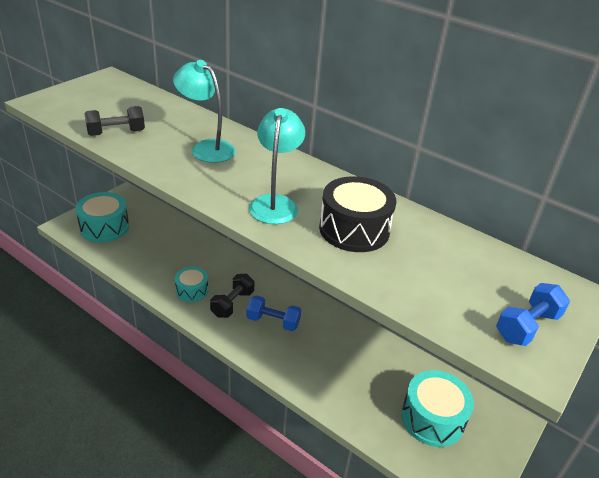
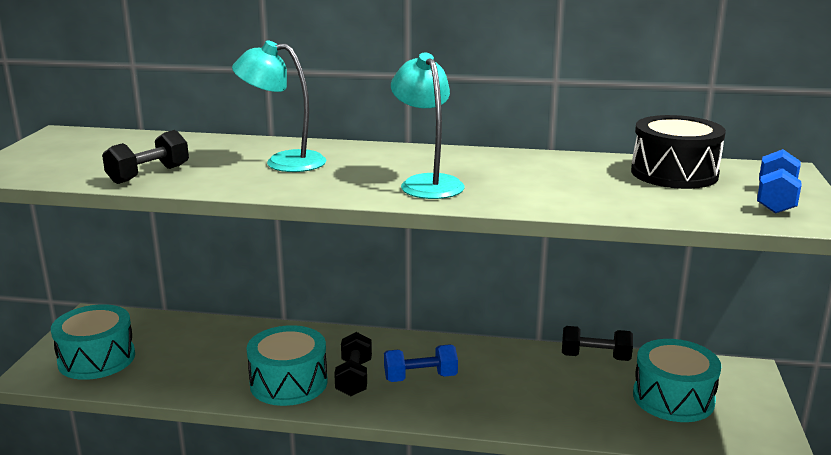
camera: 25 degrees left, 15 degrees down
turquoise drum [175,267,208,302] -> turquoise drum [246,325,328,406], size x1.64
black drum [319,176,396,252] -> black drum moved to [631,115,726,189]
none -> black dumbbell [562,326,633,361]

